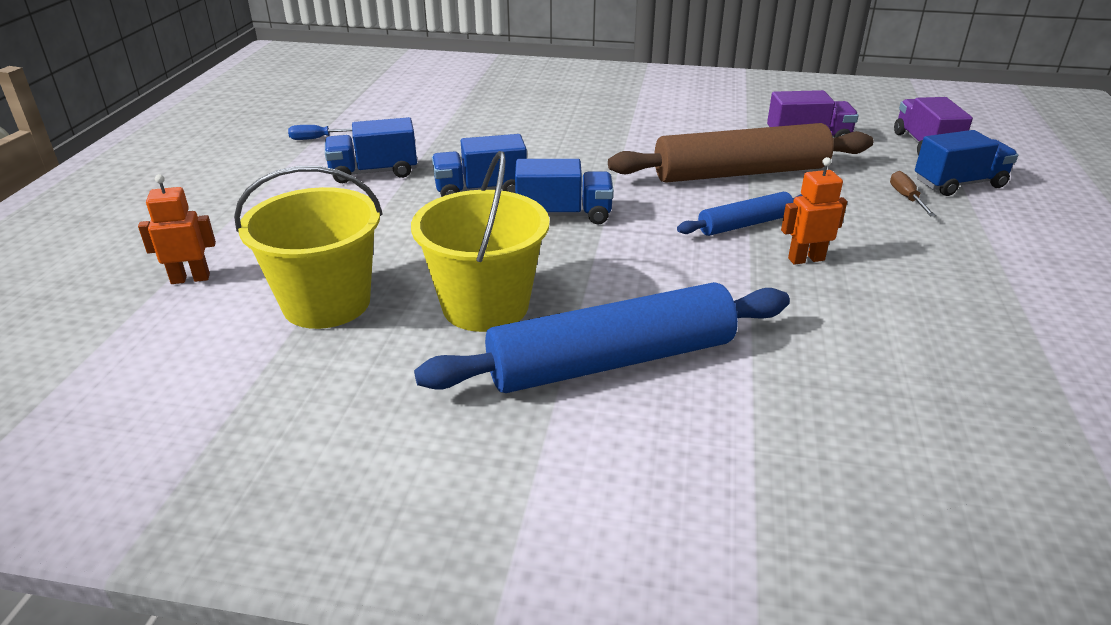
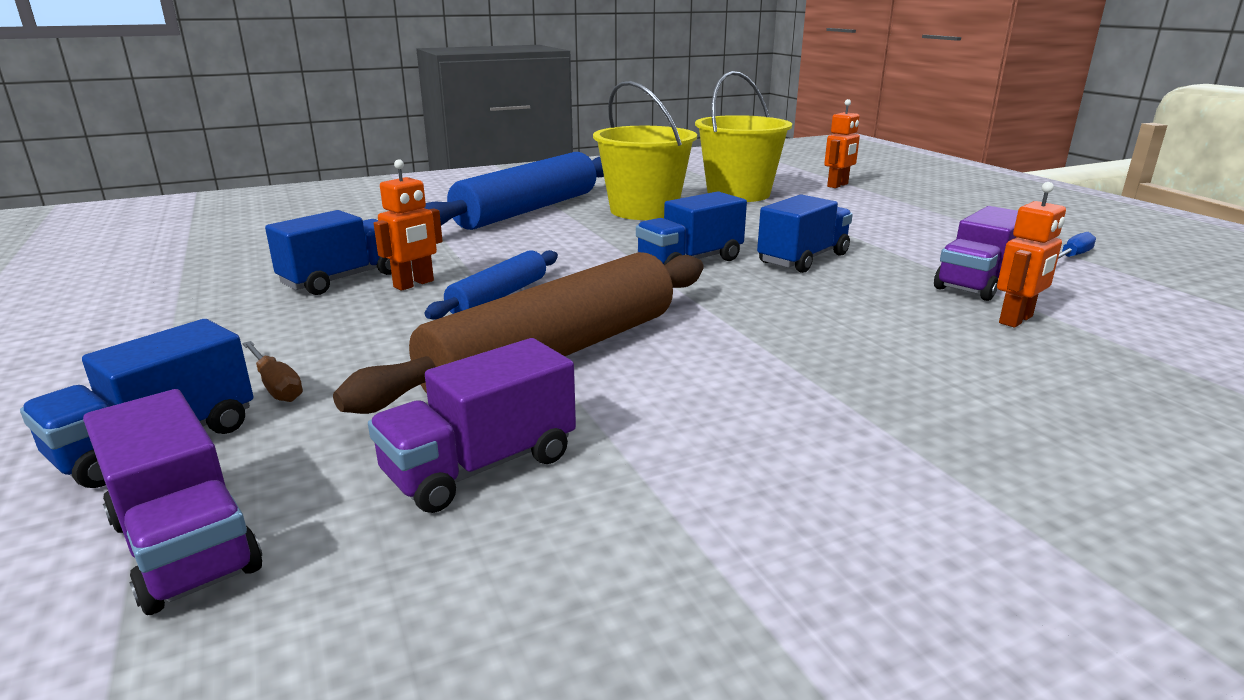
camera: 145 degrees right, 10 degrees down
blue truck [325,117,417,183] -> blue truck moved to [265,210,392,295]
none -> purple truck [934,206,1018,301]
none -> orange robot [997,182,1066,328]

